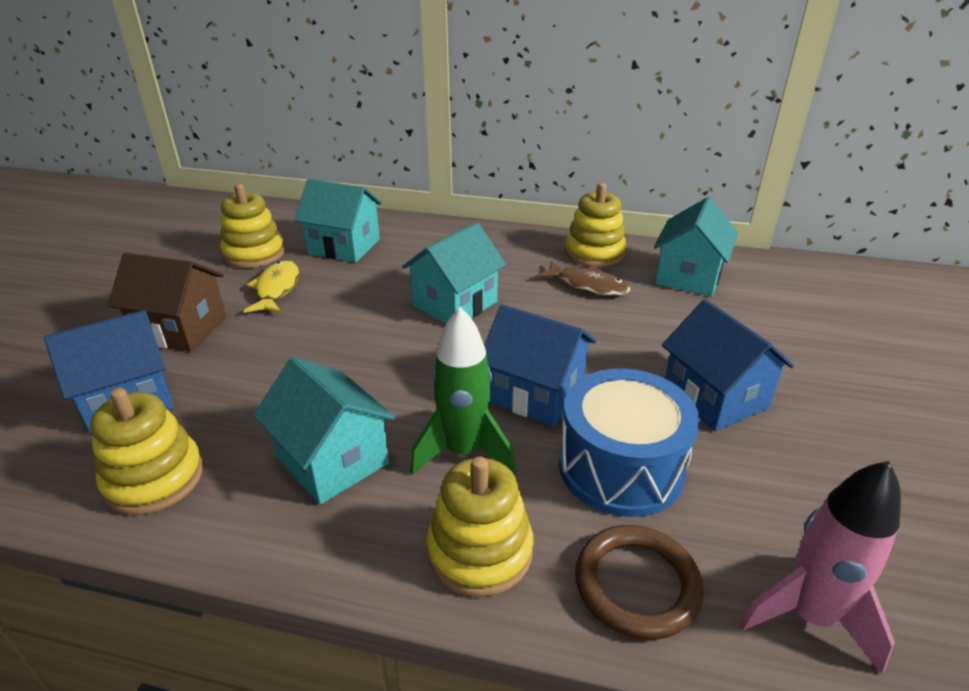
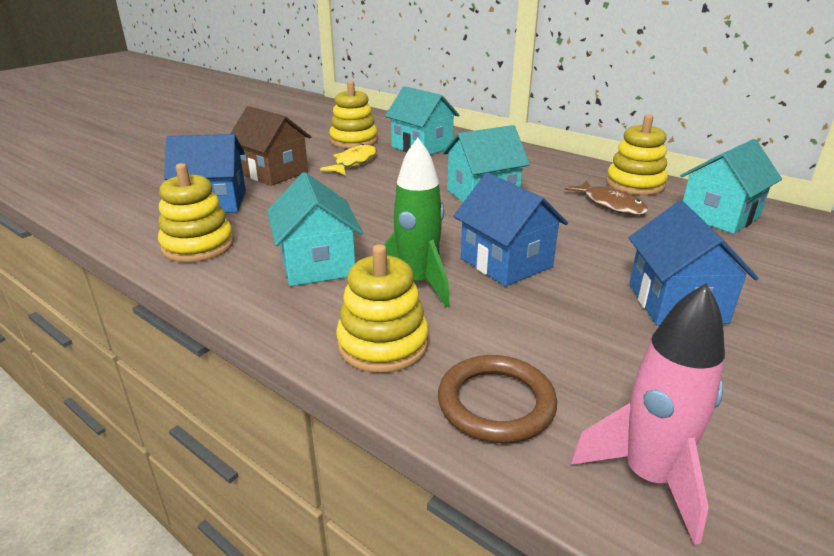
camera: 25 degrees right, 5 degrees down
blue drum [559,368,700,517] -> none

